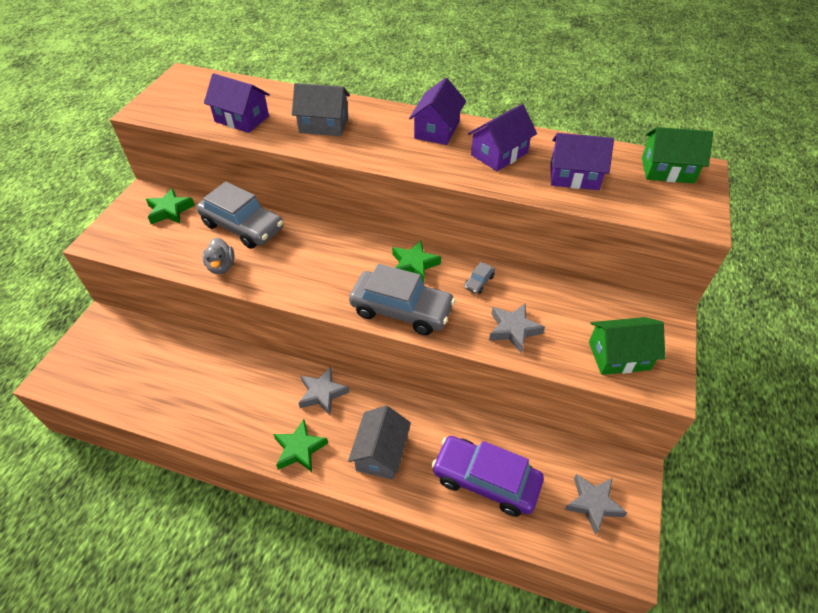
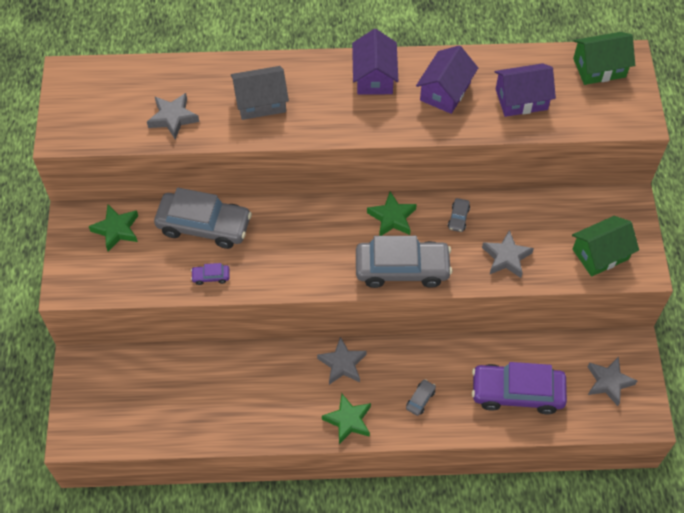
camera: 20 degrees left, 10 degrees up
grey duck [202,237,234,274] -> purple car [191,263,230,285]
purple house [204,73,270,133] -> grey star [147,93,199,140]
grey house [348,406,411,480] -> grey car [406,379,436,416]

